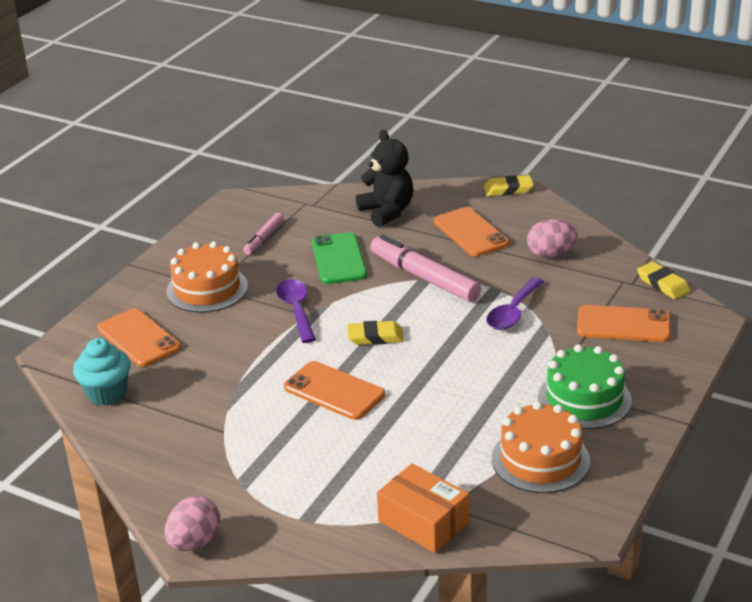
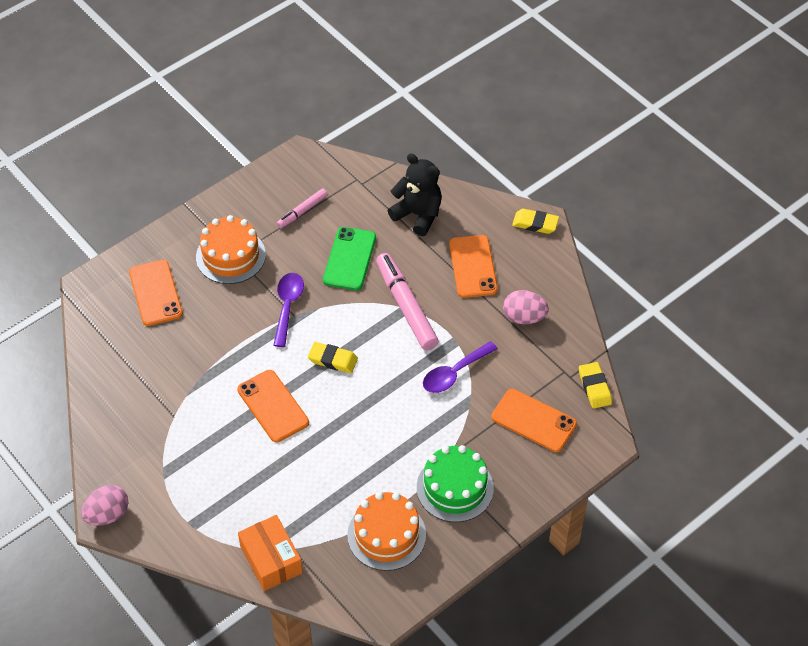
camera: 20 degrees right, 20 degrees up
turquoise cupcake [73,338,131,406] -> none
black teddy bear [356,130,413,227] -> black teddy bear turned 45 degrees counterclockwise [387,154,442,236]

